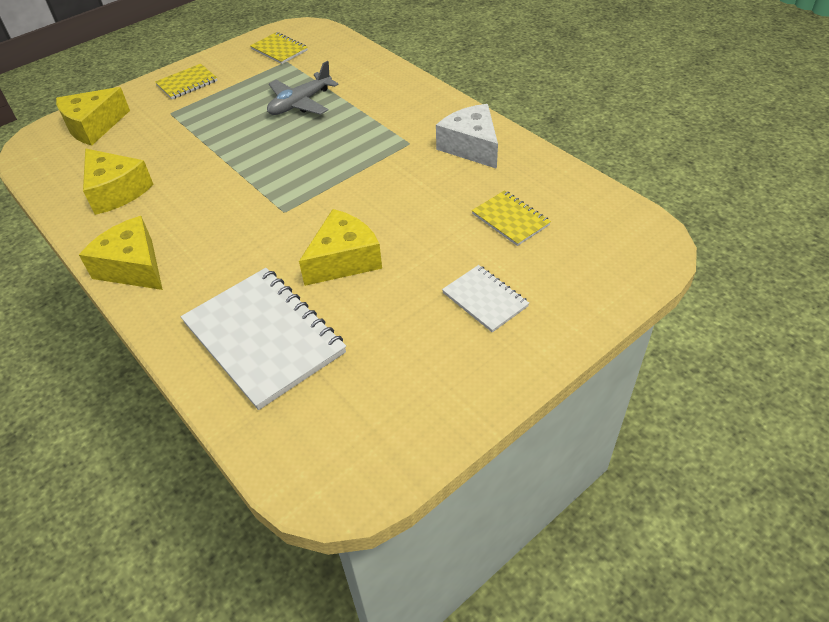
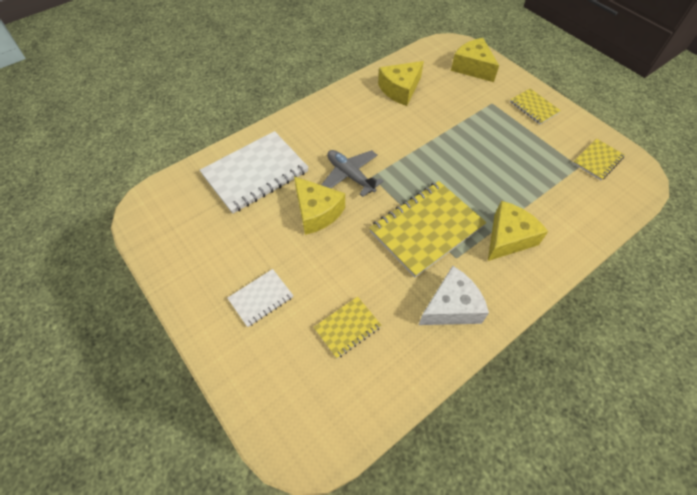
camera: 90 degrees right, 10 degrees up
yellow cheese [79,216,163,290] -> yellow cheese moved to [488,201,548,261]
grey plane [267,61,339,115] -> grey plane moved to [321,150,384,197]
none -> yellow notebook [369,181,487,277]

